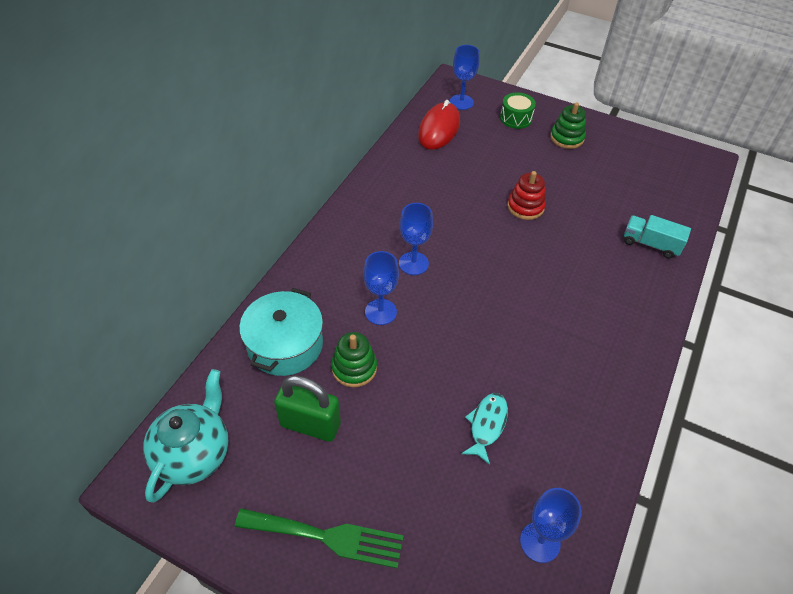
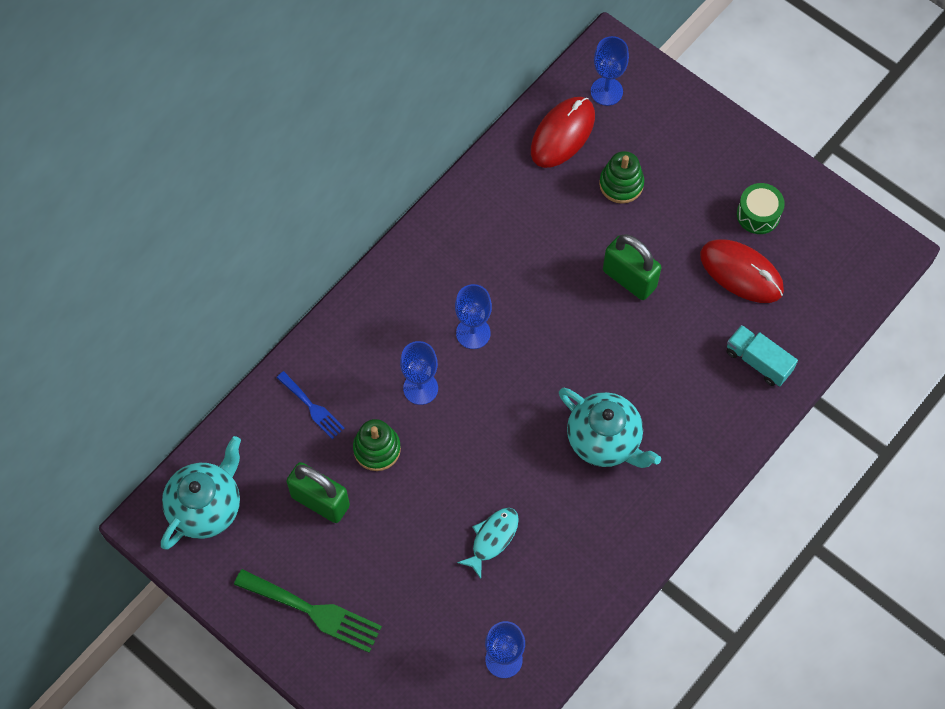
camera: 15 degrees right, 15 degrees up
turquoise pot [239,288,323,376] -> blue fork [276,371,345,439]
green drum [500,92,536,129] -> green drum moved to [737,183,785,234]
red stacking toy [507,171,546,220] -> green padlock [603,234,661,300]
green stacking toy [550,102,586,149] -> green stacking toy moved to [599,151,644,204]
none -> turquoise teapot [559,388,661,468]
none -> red mouse [700,239,784,303]

